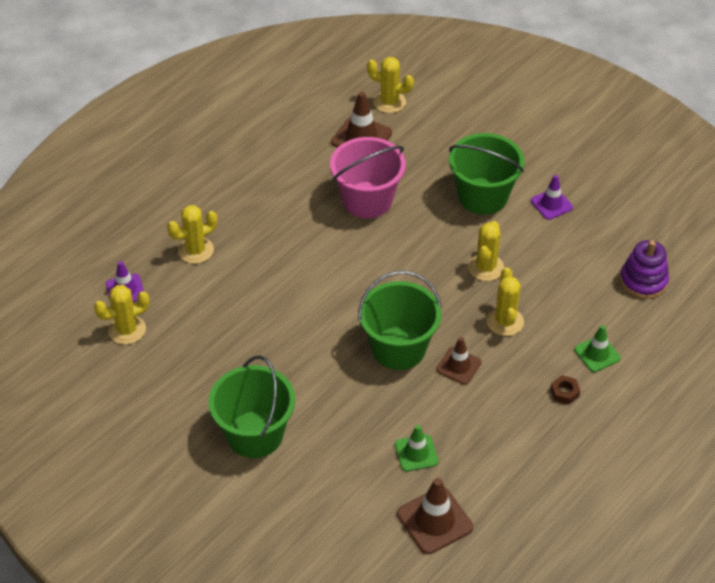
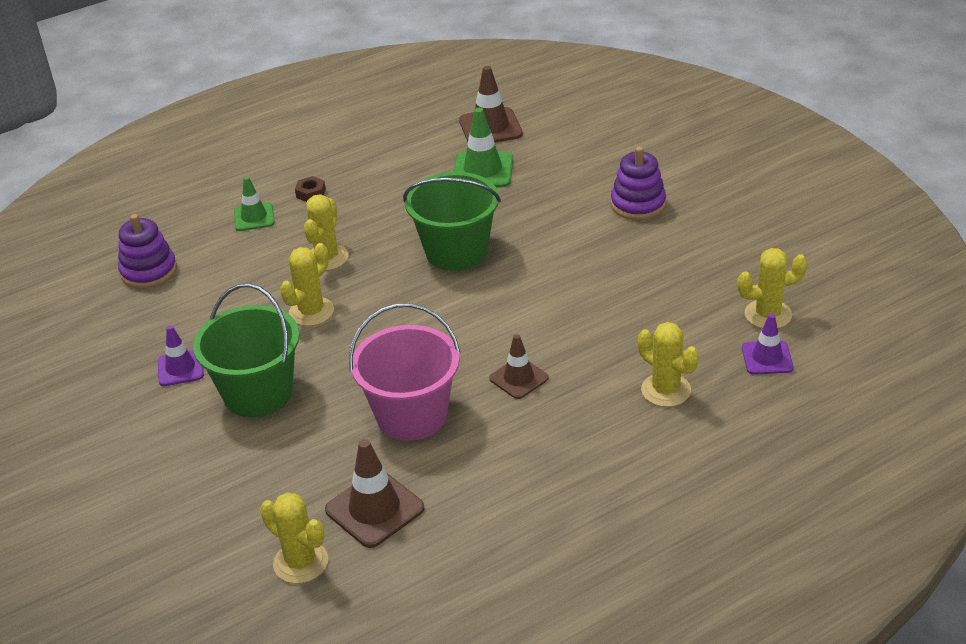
camera: 160 degrees left, 10 degrees down
yellow cactus [167,205,218,264] -> yellow cactus turned 60 degrees clockwise [638,322,699,407]
green bucket [208,356,295,458] -> purple stacking toy [611,147,666,220]
green traffic cone [395,425,438,472] -> green traffic cone [453,108,513,188], size x1.53
brown traffic cone [436,337,481,385] -> brown traffic cone moved to [489,334,549,399]

